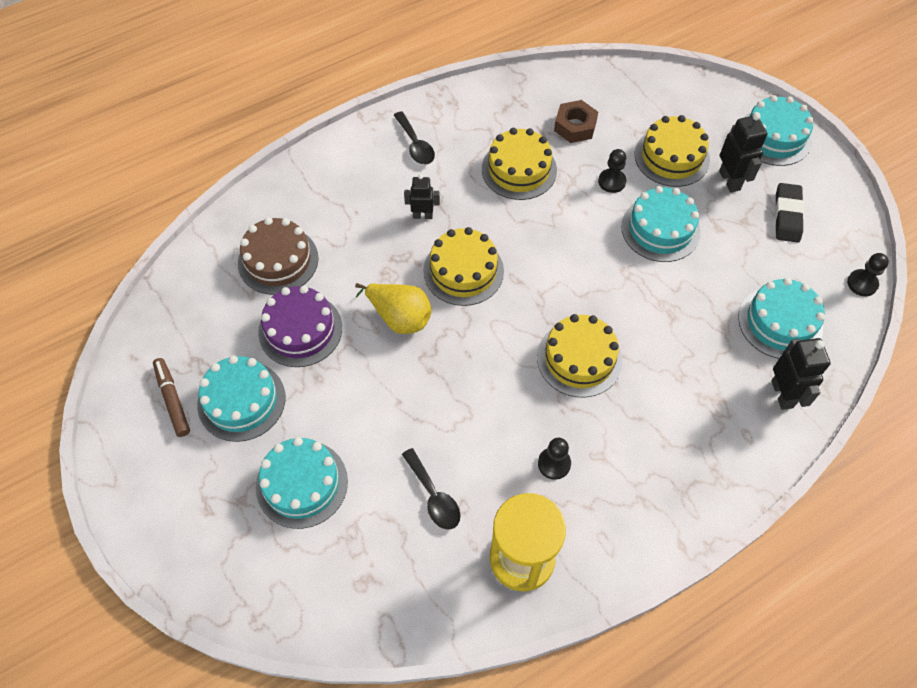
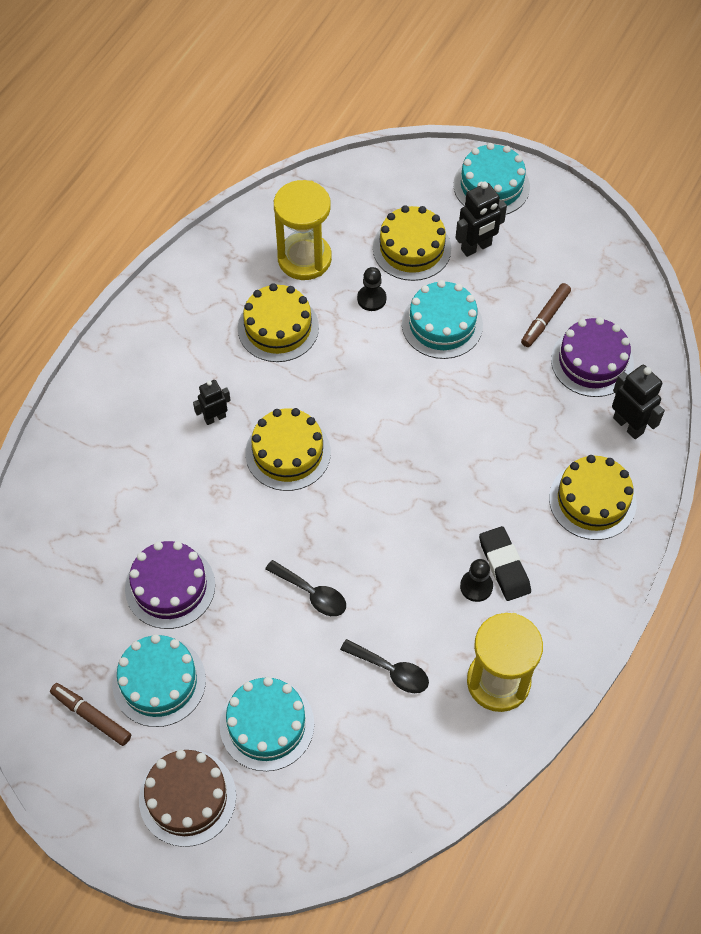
camera: 30 degrees left, 0 degrees up
brown cake [238,217,319,295] -> brown cake moved to [139,750,236,847]
yellow pear [355,283,432,334] -> none
black spoon [394,111,435,165] -> black spoon moved to [265,560,346,616]
yellow cake [537,314,623,397] -> yellow cake moved to [549,455,637,540]
brown nut [554,100,598,143] -> yellow hourglass [274,180,332,280]
black robot [719,113,767,192] -> black robot turned 105 degrees clockwise [455,181,507,257]
turquoise cake [738,278,825,359] -> purple cake [551,317,634,397]
black eraser [775,183,804,243] -> black eraser moved to [479,526,531,601]
black pawn [847,253,889,296] -> none
none -> brown marker [521,283,571,347]

